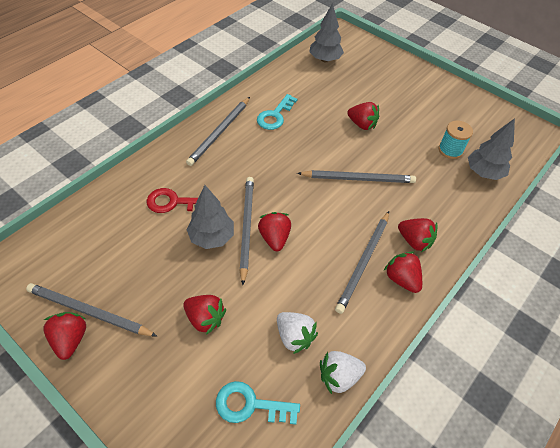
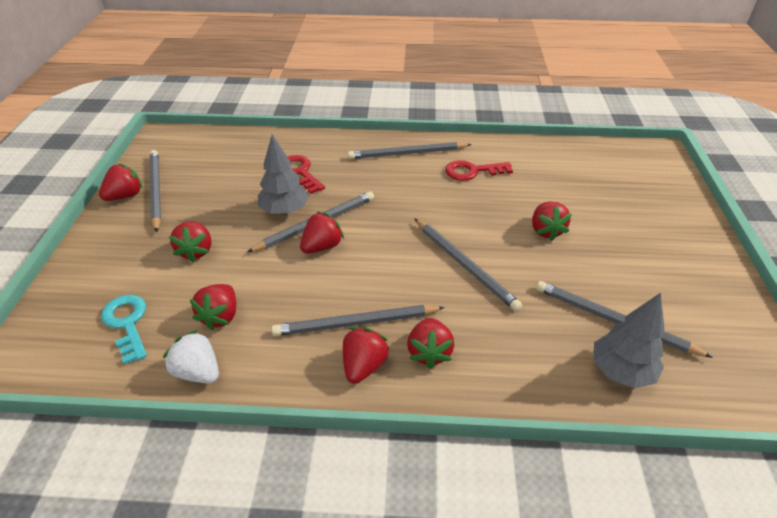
camera: 55 degrees right, 10 degrees down
turquoise key [257,94,298,130] -> red key [445,160,513,181]
white strawberry [277,312,318,354] -> red strawberry [190,284,236,330]
grey tree [309,3,344,62] -> none
turquoise spool [438,121,473,159] -> grey pencil [536,281,713,358]

